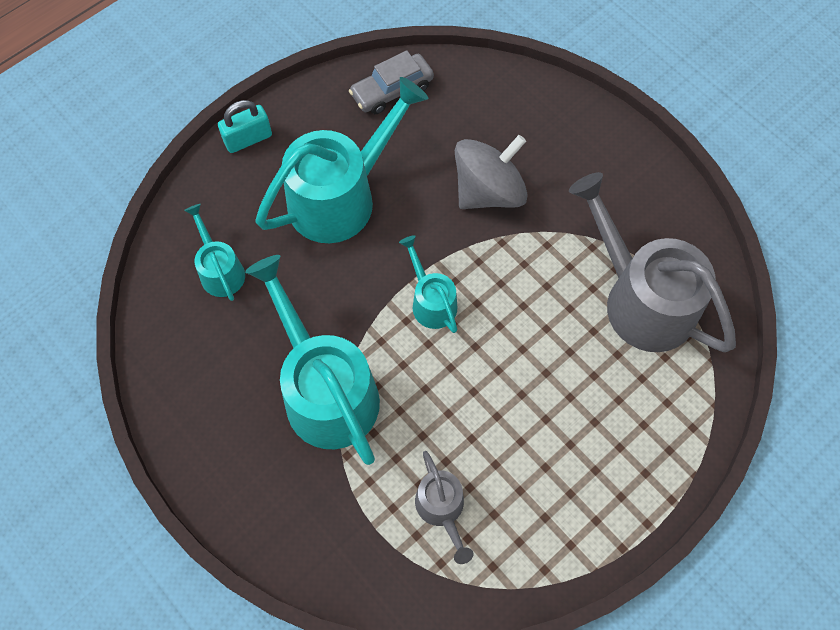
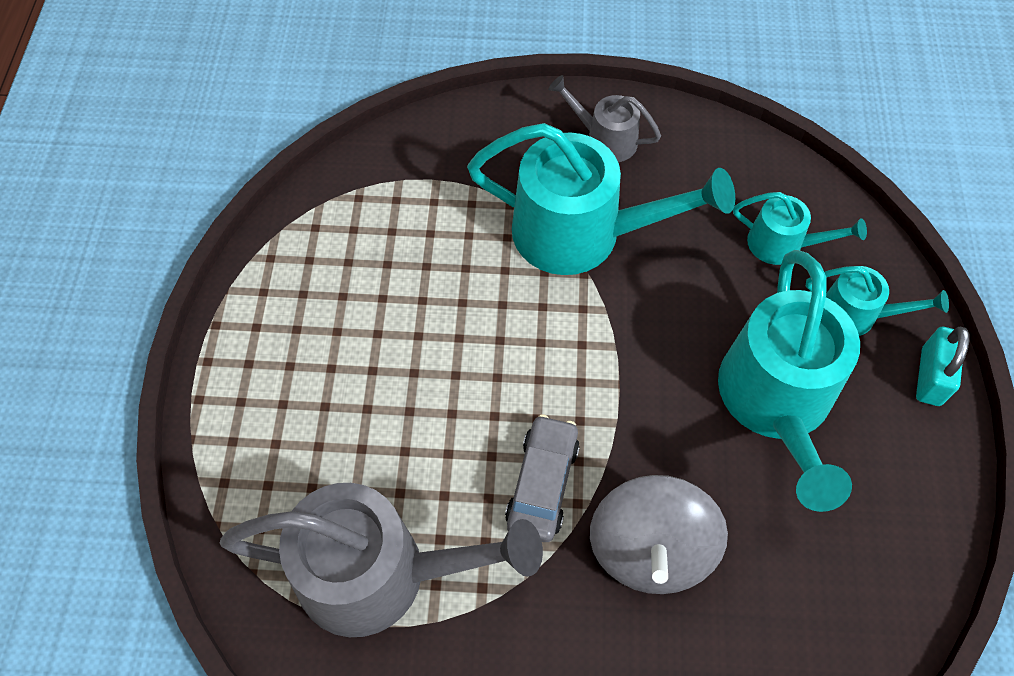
camera: 135 degrees right, 5 degrees down
grey car [349,50,434,114] -> grey car moved to [505,414,580,542]
turquoise watering can [399,235,457,333] -> turquoise watering can moved to [806,266,949,336]
grey watering can [415,451,474,564] -> grey watering can moved to [548,75,661,162]

